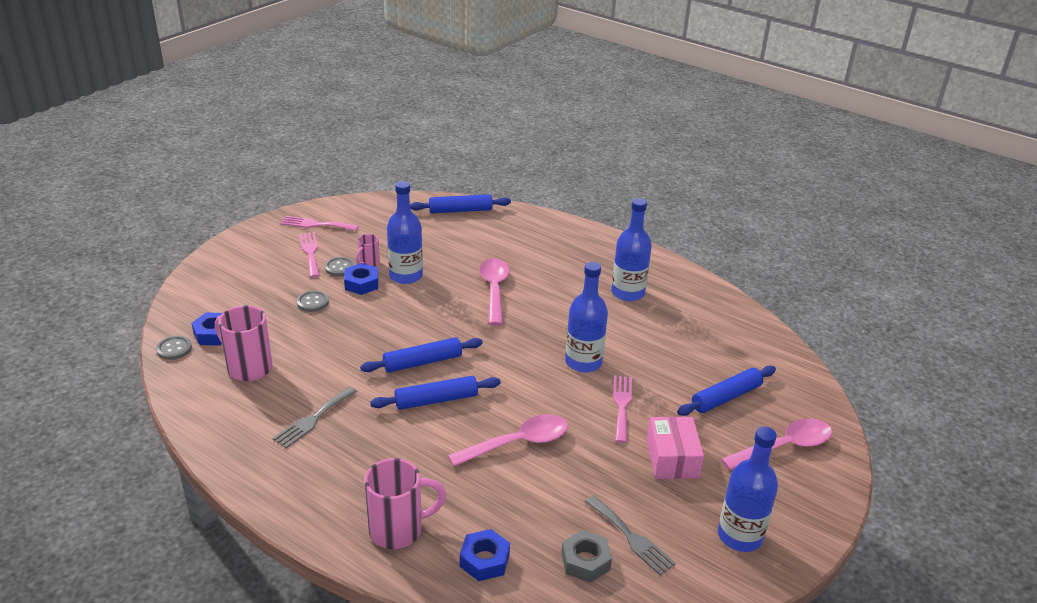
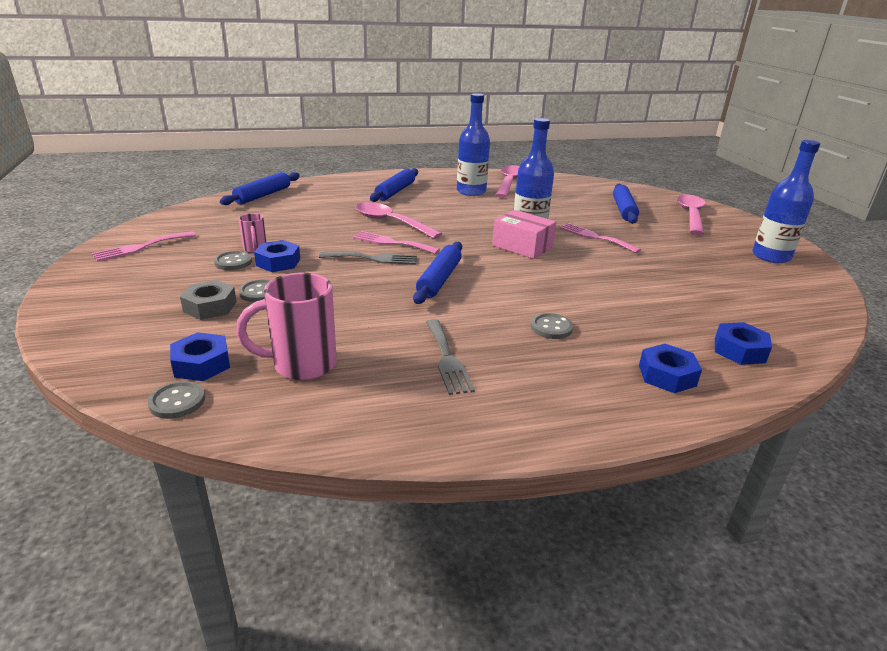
camera: 50 degrees left, 5 degrees down
pink fork [300,232,320,278] -> pink fork moved to [353,231,440,254]
pink mug [364,458,446,549] -> blue nut [639,344,702,393]
blue rolling pin [370,376,501,410] -> blue rolling pin moved to [370,168,418,202]
blue bottle [387,181,423,284] -> none
pink spoon [448,414,568,467] -> pink spoon moved to [495,165,520,198]
grey nut [561,530,612,583] -> grey nut moved to [180,280,237,320]
grey fork [585,495,676,575] -> grey fork moved to [319,251,417,265]
pink box [647,417,704,479] -> pink box moved to [492,210,556,259]
none -> grey button [531,313,573,339]

